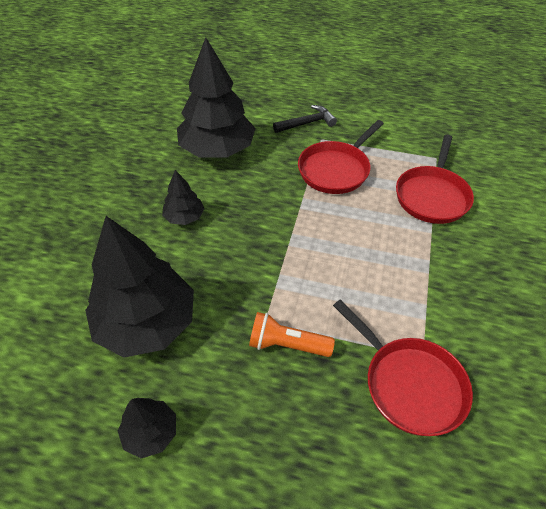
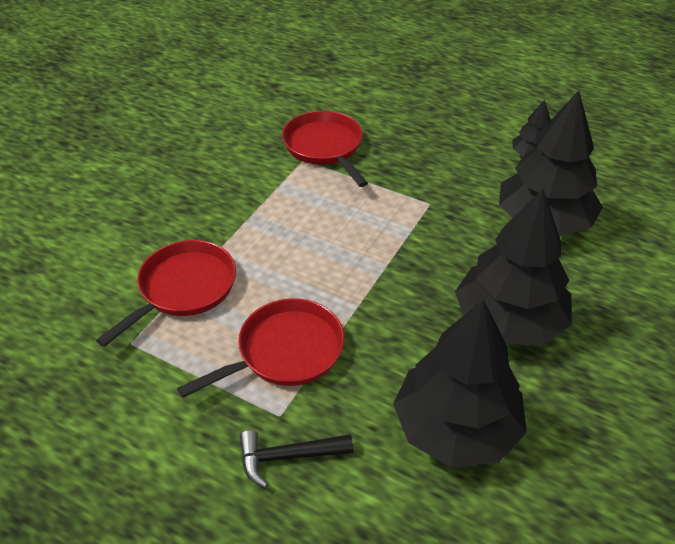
camera: 165 degrees left, 5 degrees down
black tree [162,170,204,225] -> black tree [455,189,572,345], size x2.10
orange flashlight [249,312,335,357] -> none

